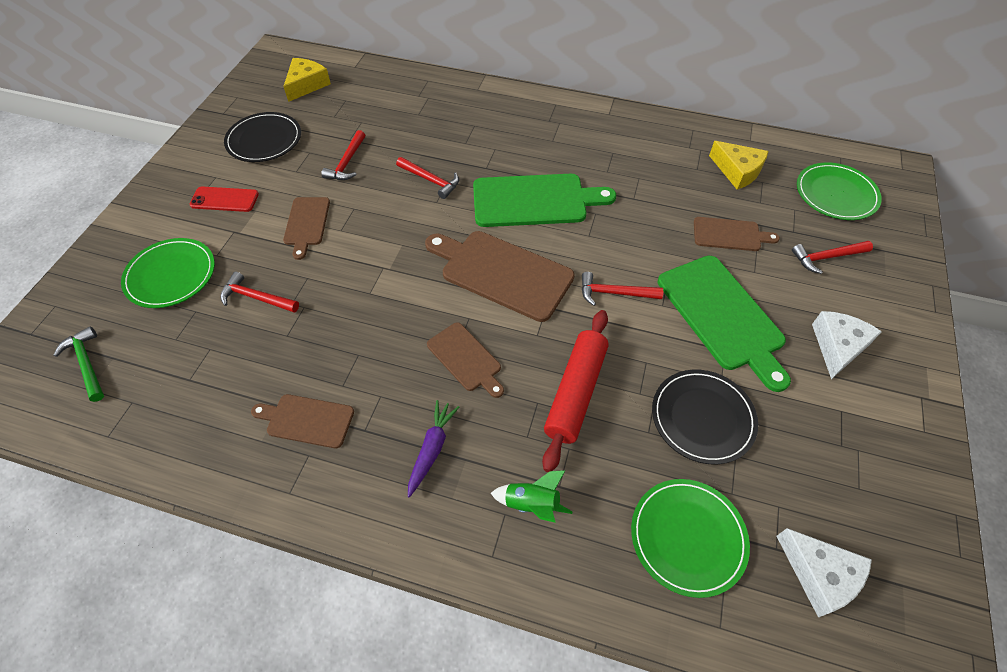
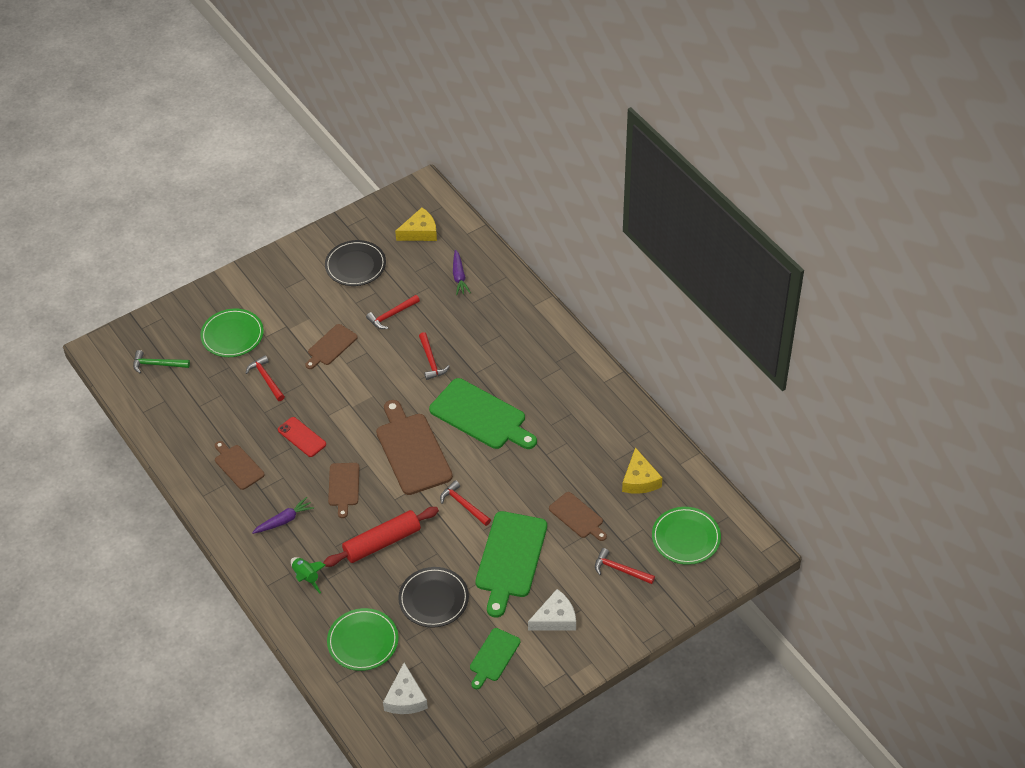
camera: 40 degrees right, 5 degrees down
green hammer [54,326,104,402] -> green hammer turned 90 degrees counterclockwise [133,350,190,373]
red phone [189,186,259,212] -> red phone moved to [278,417,326,457]
none -> purple carrot [453,250,471,295]
none -> green cutting board [470,628,520,689]

